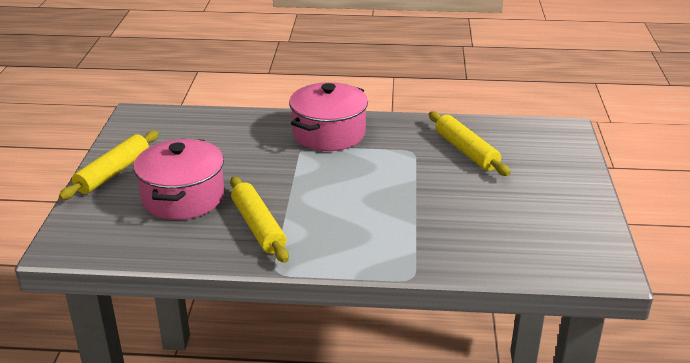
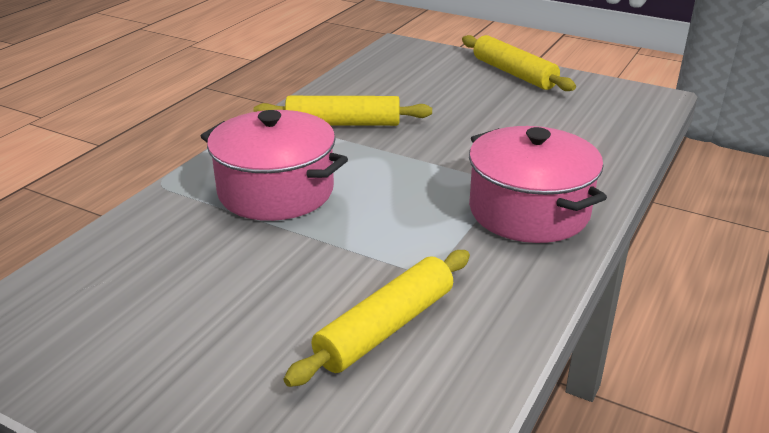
camera: 115 degrees right, 0 degrees up
pink pot [134,139,224,220] -> pink pot moved to [201,110,348,221]
yellow rolling pin [429,111,510,176] -> yellow rolling pin turned 45 degrees counterclockwise [284,250,470,387]

